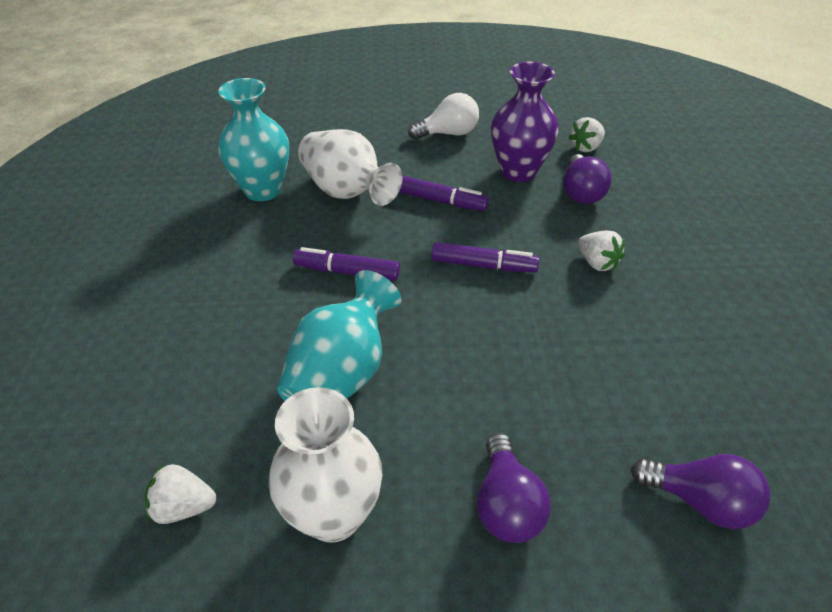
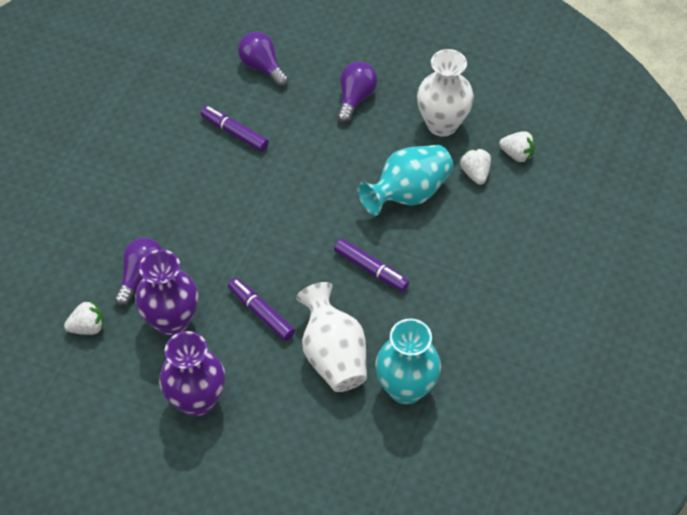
camera: 155 degrees left, 10 degrees up
white light bulb [408,93,479,140] -> purple vase [159,331,225,417]
purple marker [432,242,539,273] -> purple marker moved to [200,106,269,152]
white strawberry [578,231,625,271] -> white strawberry moved to [460,149,491,185]

